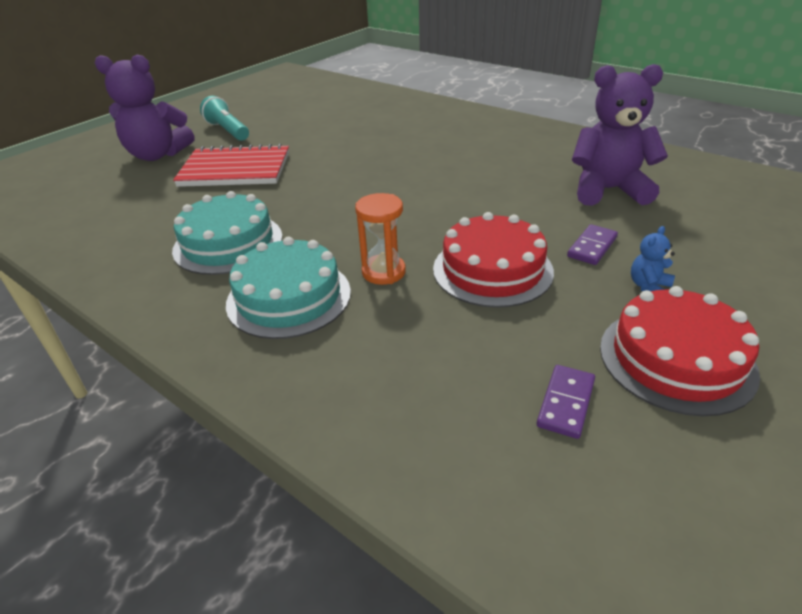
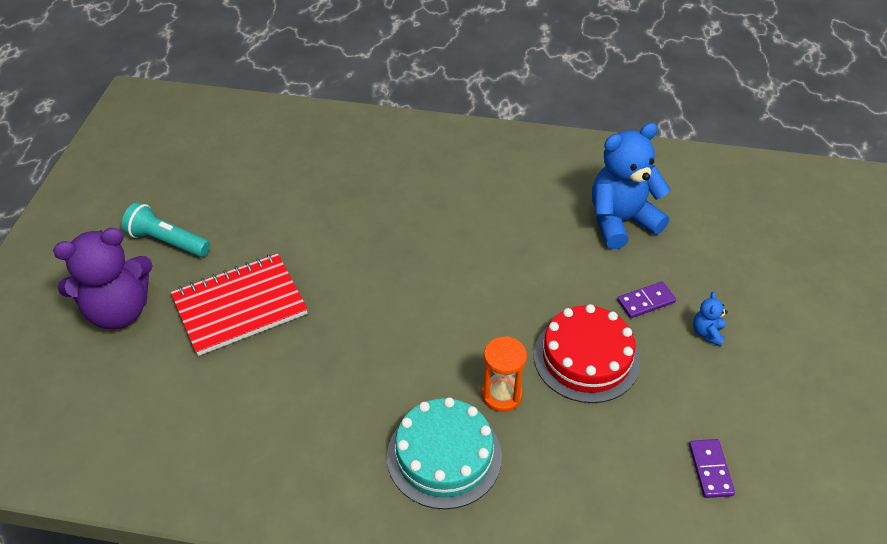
camera: 30 degrees left, 10 degrees up
turquoise cake [172,191,282,275] -> none
purple domino [567,224,618,265] -> purple domino turned 60 degrees clockwise [617,281,676,318]
purple teddy bear [572,64,668,206] -> blue teddy bear [592,123,670,249]
red cake [600,286,760,416] -> none

